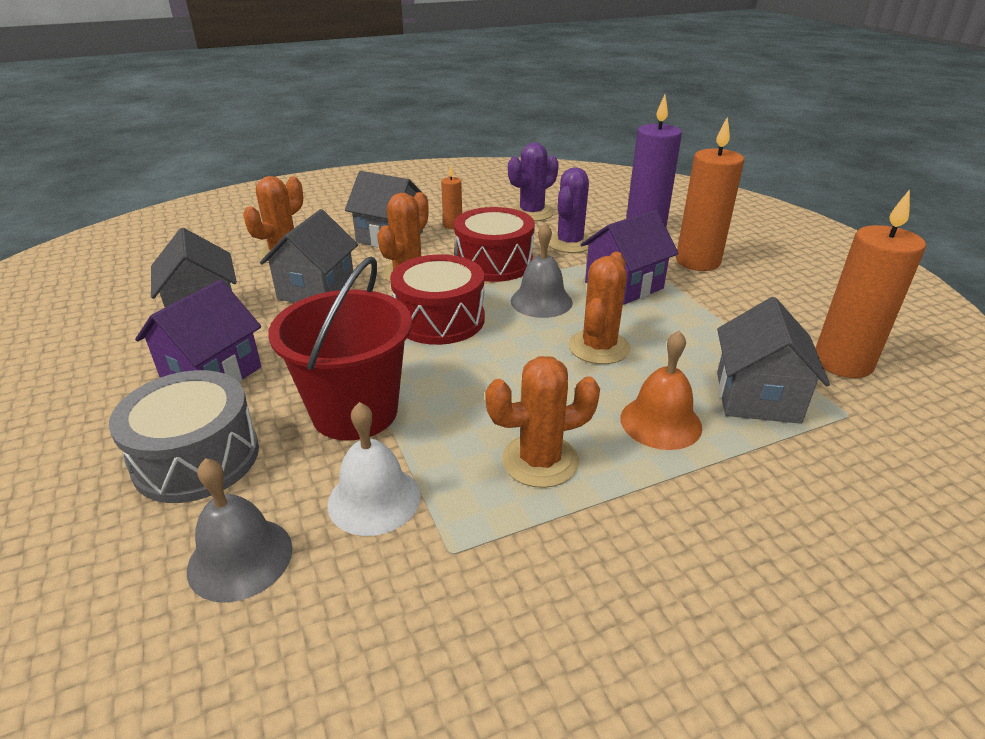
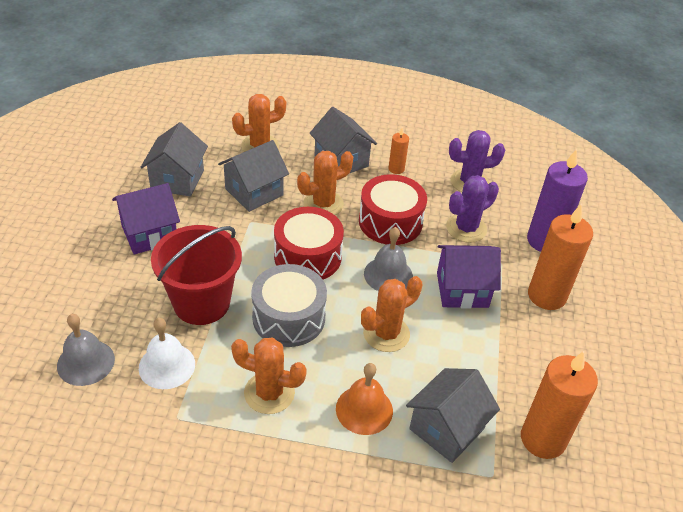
camera: 30 degrees right, 10 degrees up
grey drum [109,370,259,503] -> grey drum moved to [251,264,327,347]

